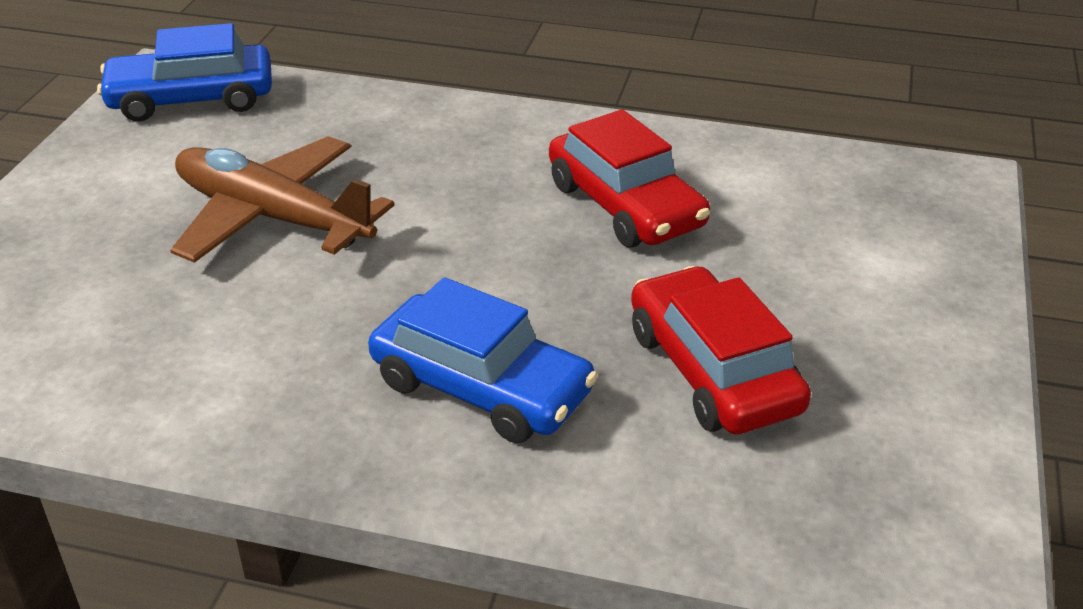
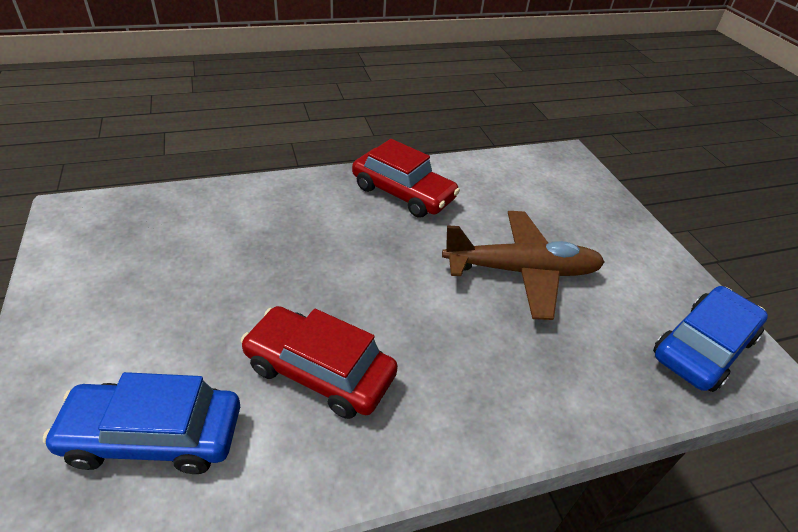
camera: 145 degrees right, 5 degrees up
blue car [368,277,598,443] -> blue car moved to [43,372,240,474]
red car [631,266,811,434] -> red car moved to [352,139,460,218]

